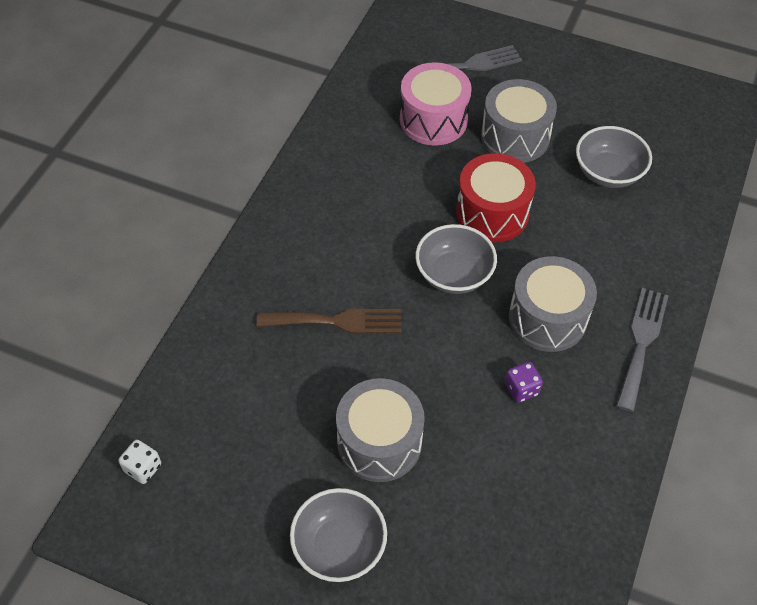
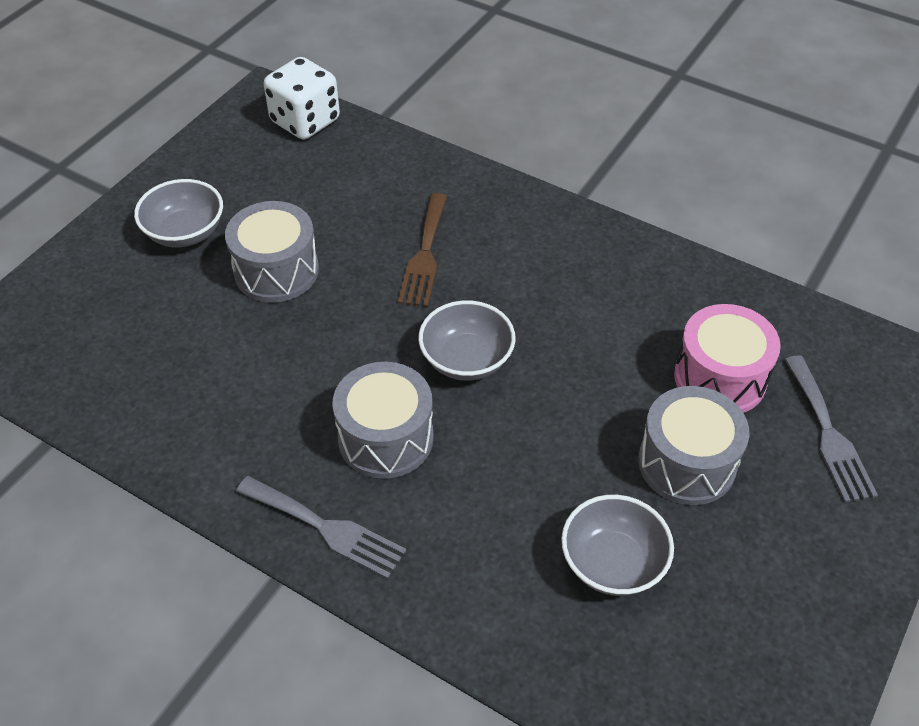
camera: 100 degrees right, 5 degrees down
white dice [119,440,161,484] -> white dice [264,57,340,140], size x2.13
red drum [456,153,536,242] -> none
purple dice [505,362,543,403] -> none

